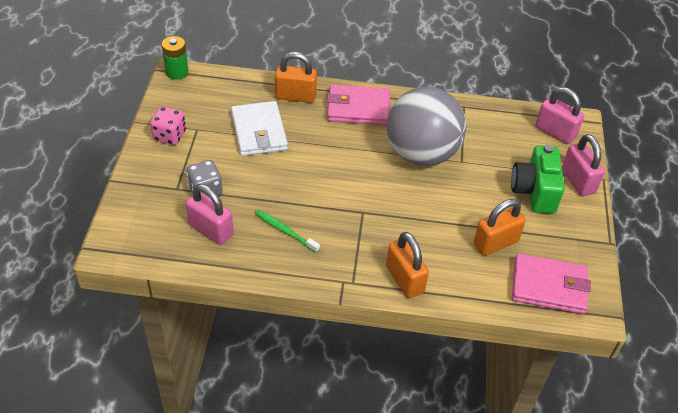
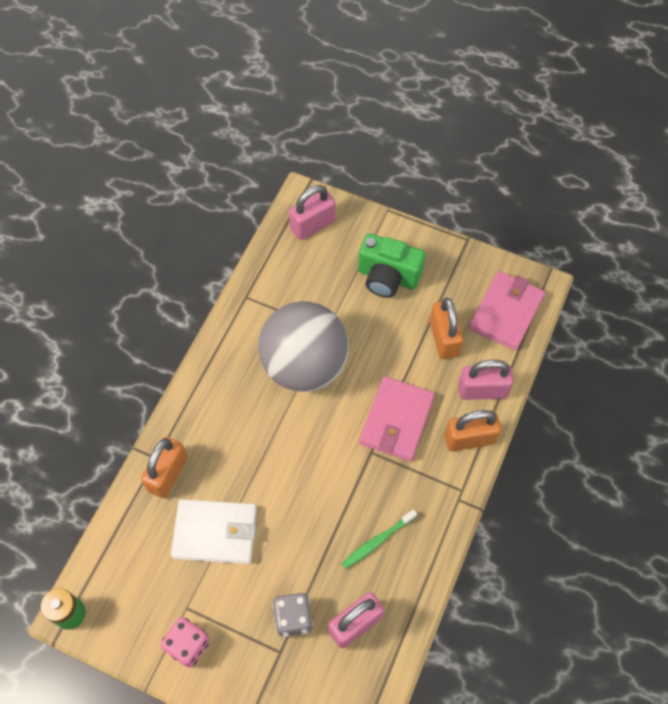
camera: 70 degrees left, 15 degrees up
pink wallet [327,84,390,125] -> pink wallet moved to [359,376,435,461]
pink padlock [562,134,605,196] -> pink padlock moved to [458,360,514,400]

